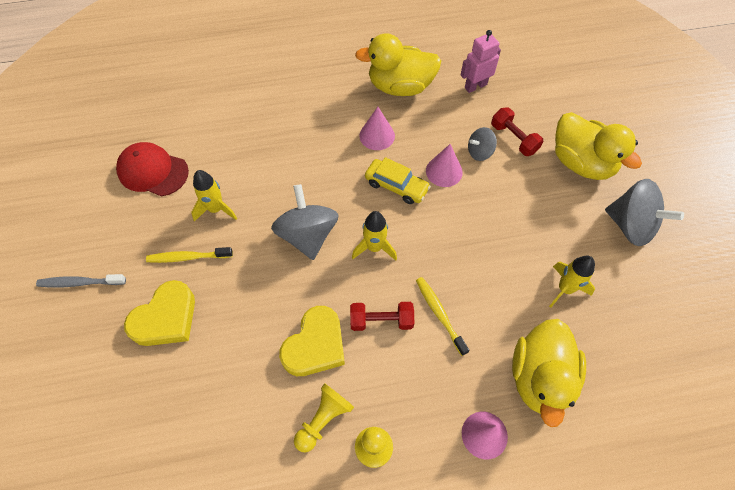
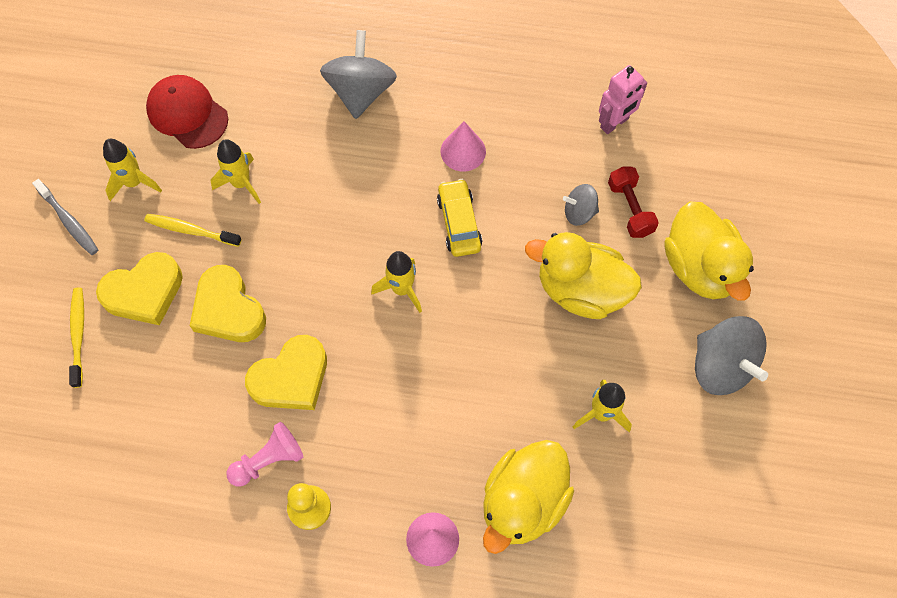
camera: 20 degrees right, 5 degrees up
grey toothbrush [36,274,126,288] -> grey toothbrush turned 150 degrees counterclockwise [32,179,98,255]
grey spinning top [271,184,339,260] -> grey spinning top moved to [320,30,397,119]
yellow pawn [294,383,354,453] -> pink pawn [227,422,303,487]
red dumbbell [350,302,414,331] -> none
yellow duck [355,33,441,96] -> yellow duck moved to [525,232,642,319]
yellow car [365,157,431,204] -> yellow car turned 150 degrees counterclockwise [437,179,482,257]
yellow toothbrush [416,277,469,356] -> yellow toothbrush moved to [69,287,84,388]
pink cone [426,144,463,187] -> none
pink robot [461,30,501,93] -> pink robot turned 150 degrees clockwise [599,65,647,134]
none -> yellow rocket [103,139,162,201]
none -> yellow heart [190,265,266,342]

